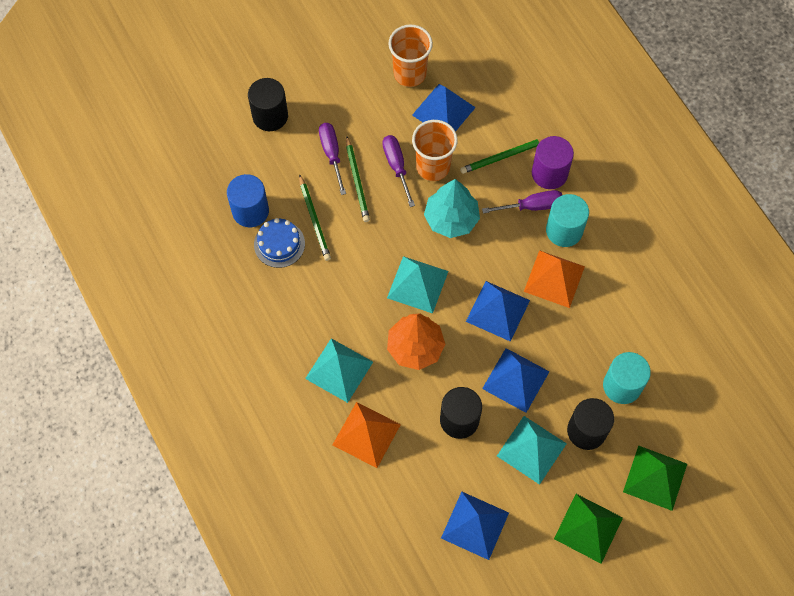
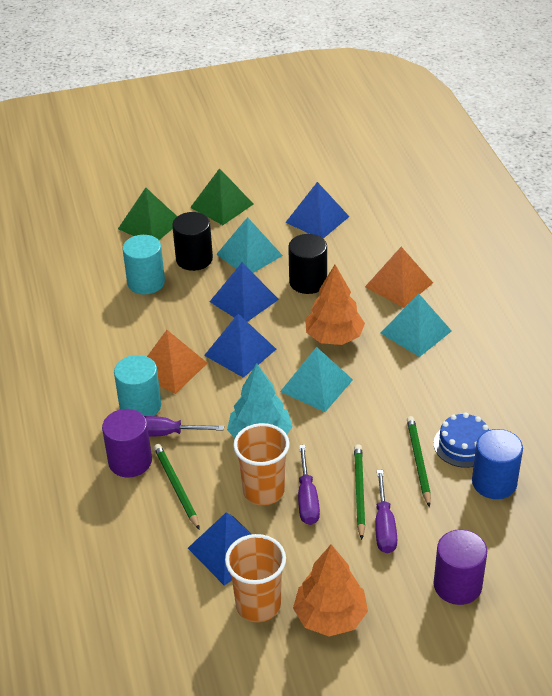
camera: 165 degrees left, 25 degrees down
black cylinder [248,78,288,131] -> purple cylinder [434,529,487,605]
green pencil [460,138,545,174] -> green pencil turned 105 degrees counterclockwise [154,444,200,530]
none -> orange tree [293,544,368,637]

